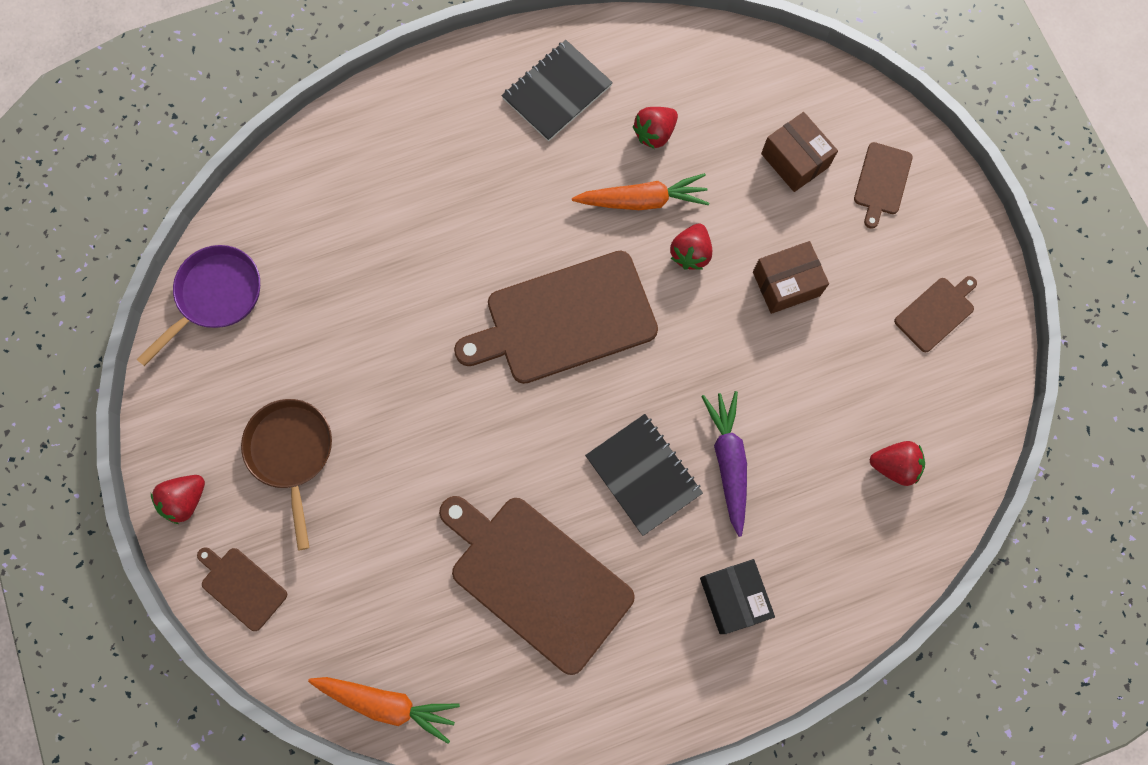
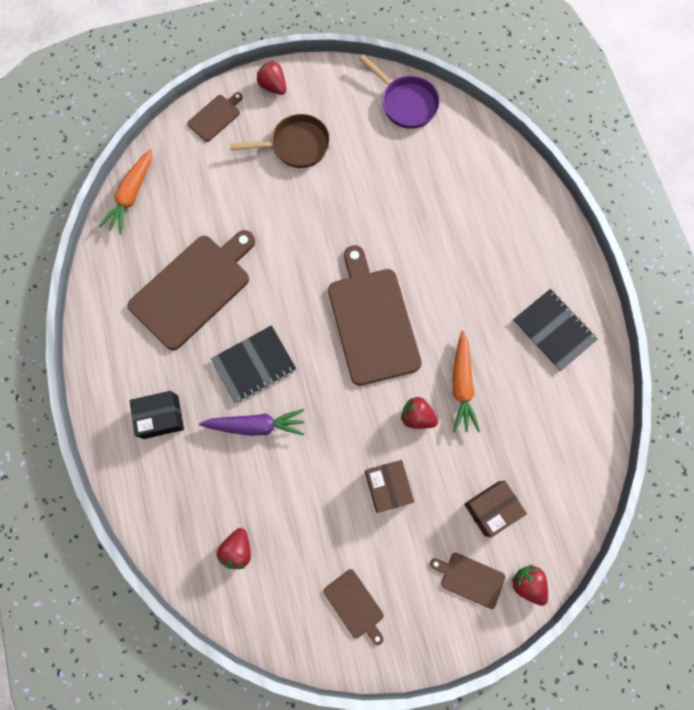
camera: 95 degrees right, 0 degrees up
red strawberry [633,107,678,149] -> red strawberry moved to [511,565,548,606]

